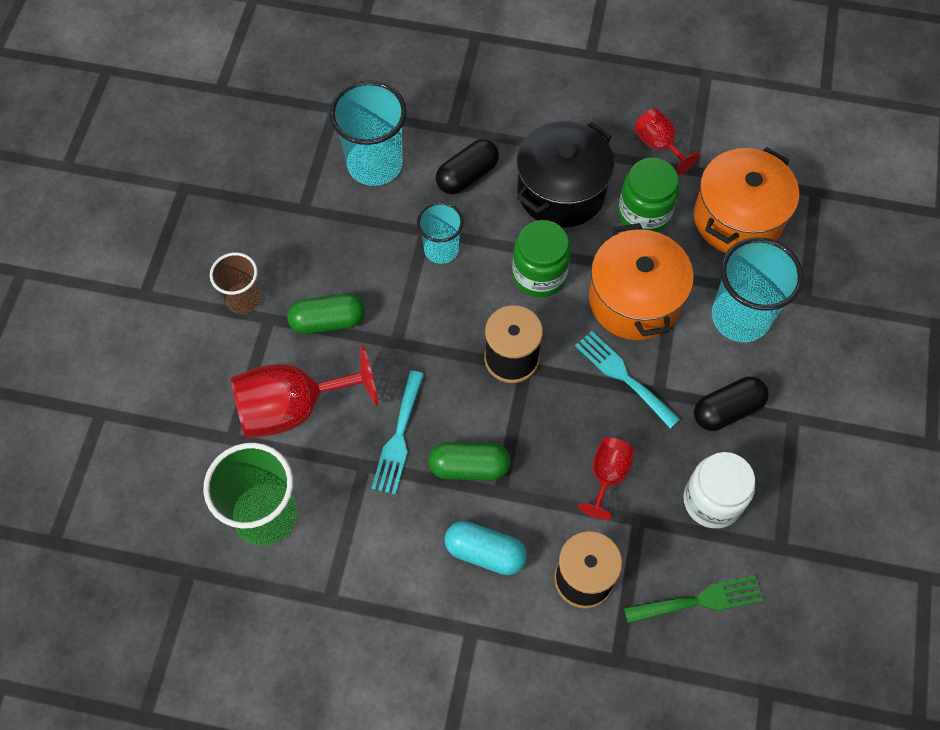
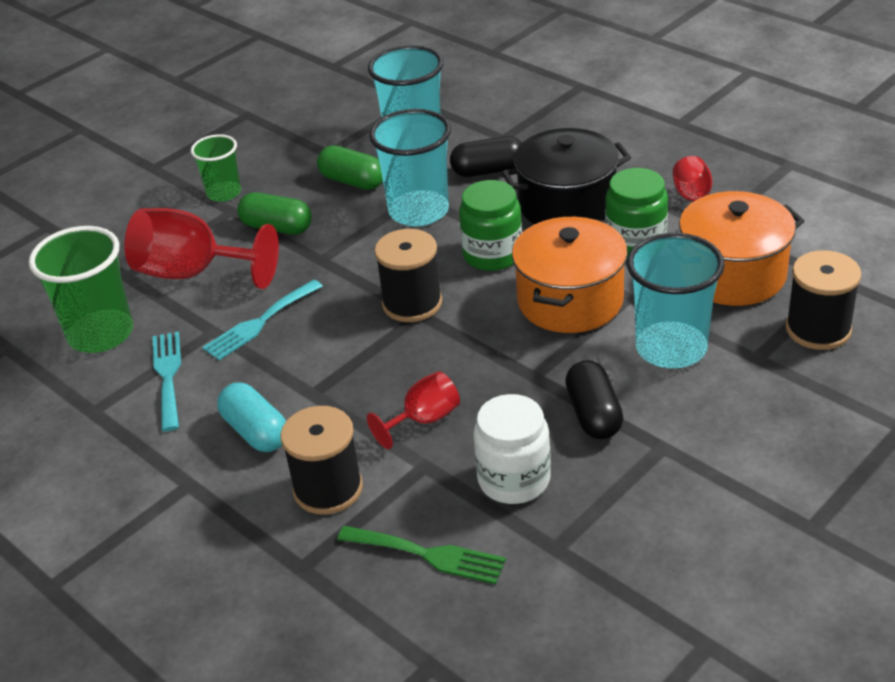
camera: 35 degrees right, 25 degrees down
brown cup [210,252,261,314] -> green cup [191,134,241,202]
turquoise cup [417,202,464,264] -> turquoise cup [369,109,451,226], size x1.67
green capsule [428,442,511,480] -> green capsule moved to [317,145,383,190]
turquoise fork [575,331,680,429] -> turquoise fork moved to [152,331,181,431]
black capsule [694,377,769,431] -> black capsule turned 75 degrees clockwise [565,360,623,439]
none -> black spool [786,250,861,350]

